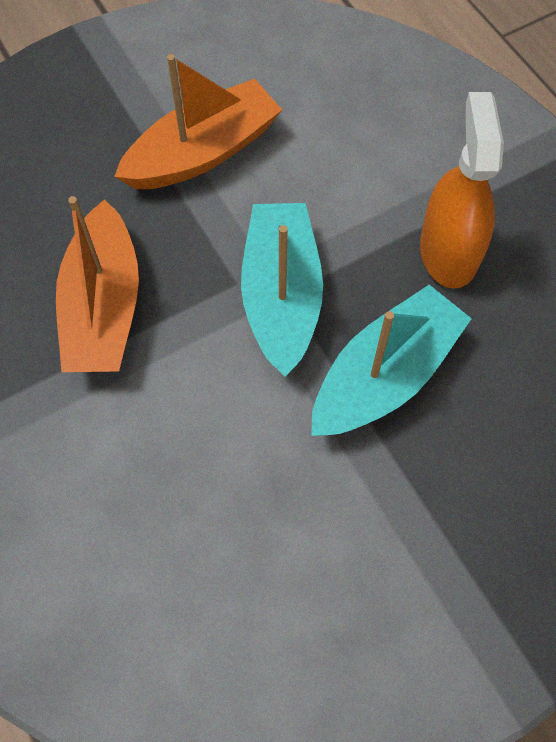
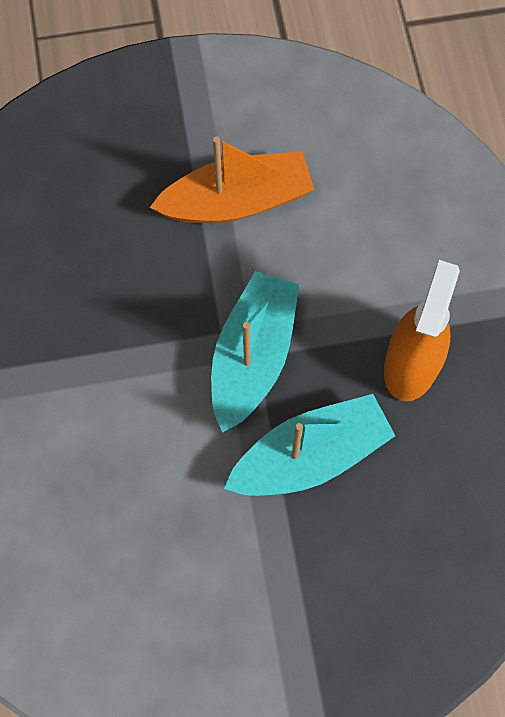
camera: 20 degrees right, 5 degrees up
orange boat [56,196,139,372] -> none

